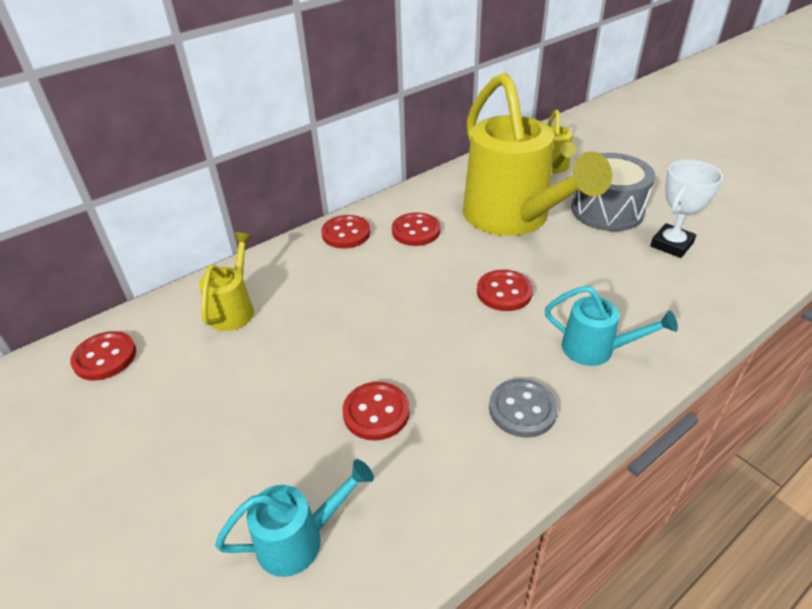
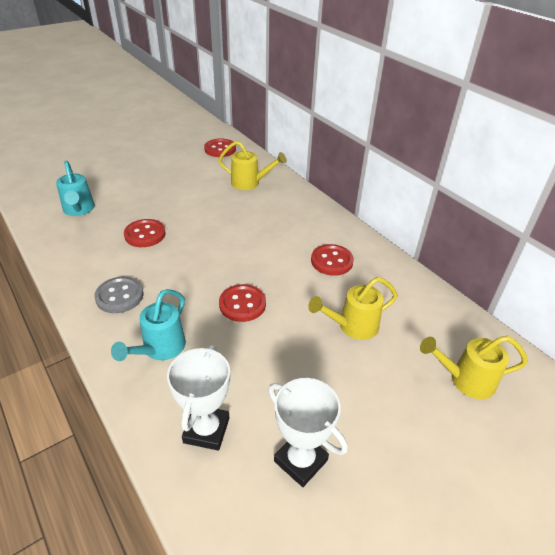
camera: 90 degrees right, 0 degrees up
red button [321,215,370,248] -> none
yellow watering can [463,73,612,236] -> yellow watering can [308,277,398,340], size x0.45
grey drum [571,153,655,231] -> none
none -> white trophy [167,345,230,451]

